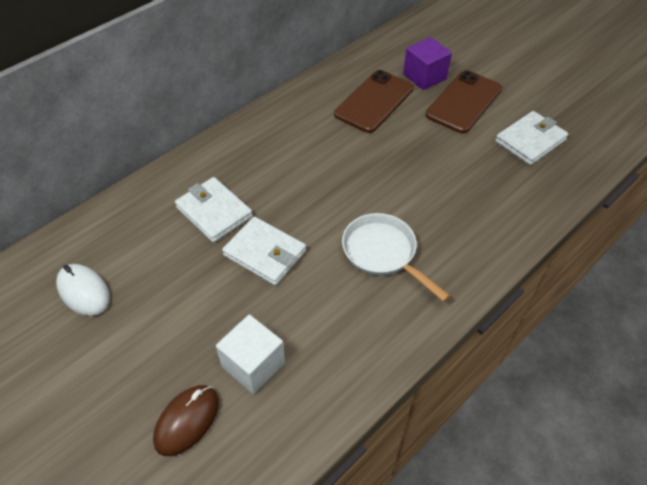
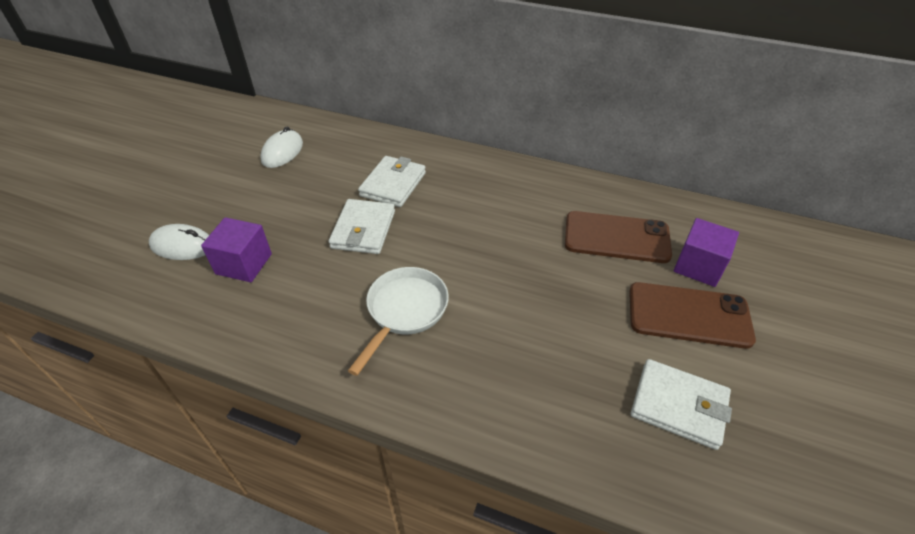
camera: 65 degrees right, 5 degrees down
brown mouse [153,385,219,456] -> white mouse [149,224,209,260]
white cube [216,314,285,394] -> purple cube [201,217,272,282]

